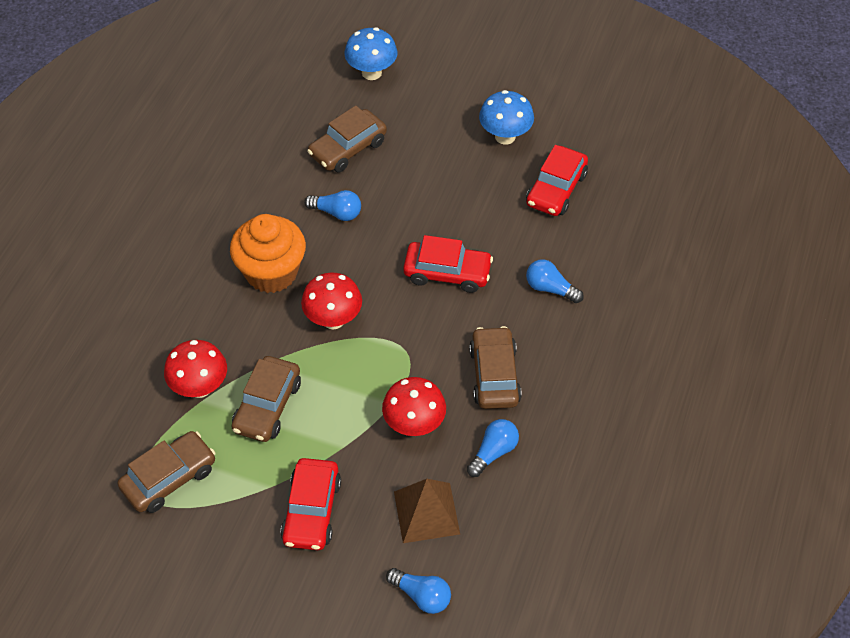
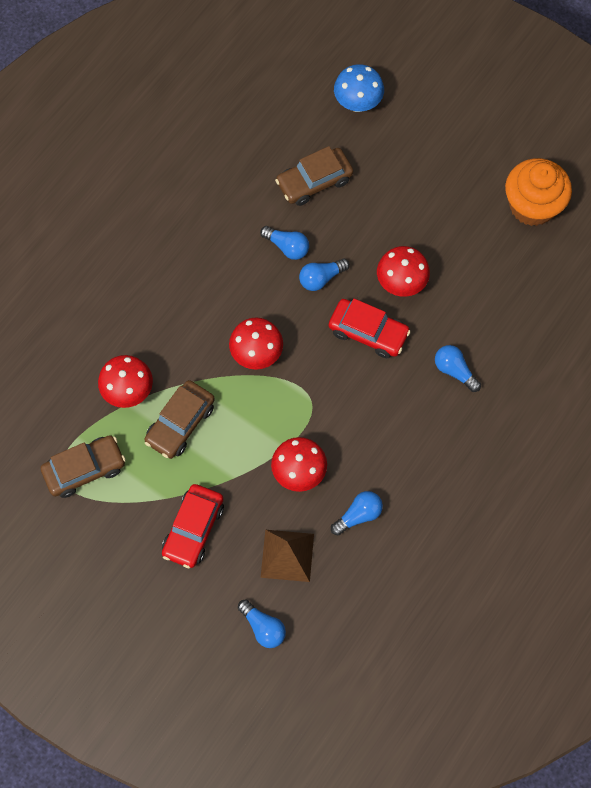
camera: 15 degrees right, 15 degrees up
orange cupcake [230,214,306,293] -> orange cupcake moved to [505,158,572,226]
brown car [469,326,522,409] -> none
blue mushroom [479,90,534,145] -> none
red car [526,145,588,216] -> none
none -> blue light bulb [299,258,350,291]
none -> red mushroom [377,246,430,297]

